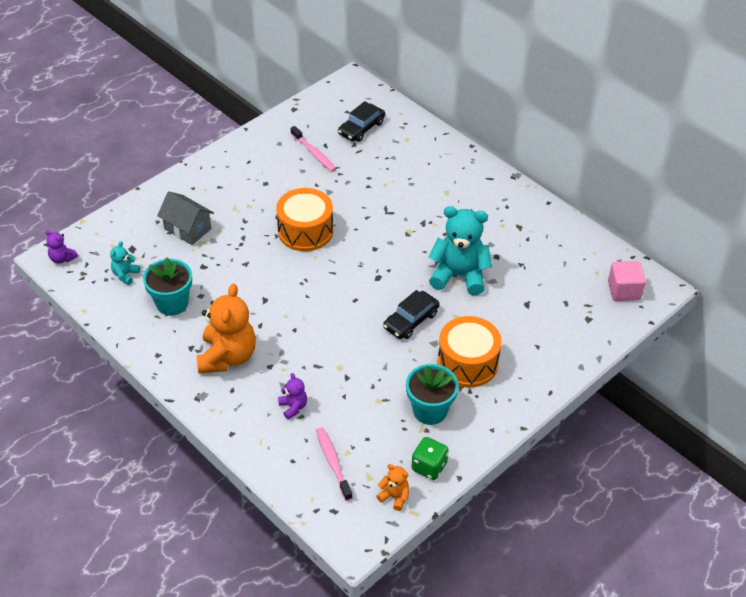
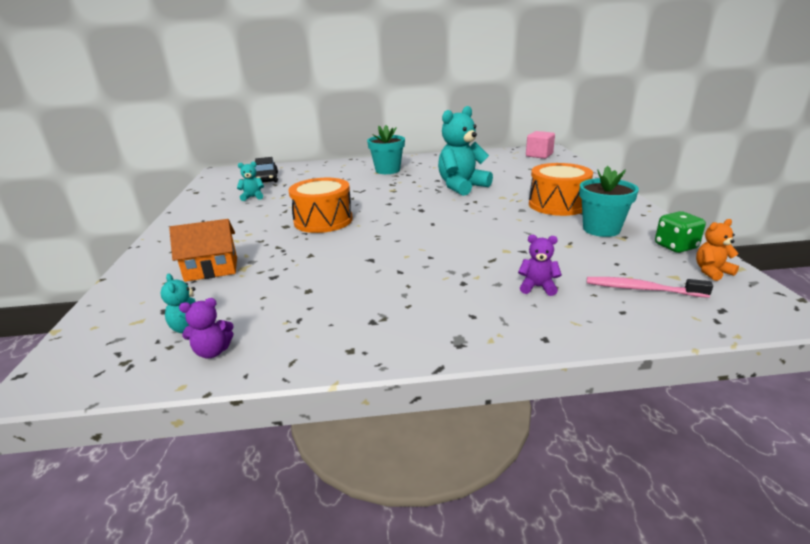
camera: 50 degrees left, 20 degrees down
purple teddy bear [45,230,78,263] -> purple teddy bear moved to [179,298,233,359]
turquoise flower pot [143,257,192,316] -> turquoise flower pot moved to [367,125,405,174]
grey house [157,191,214,245] -> orange house [169,219,237,282]
orange teddy bear [197,284,256,373] -> none
pink toothbrush [291,126,336,172] -> turquoise teddy bear [237,162,264,201]
black car [383,290,440,339] -> none

